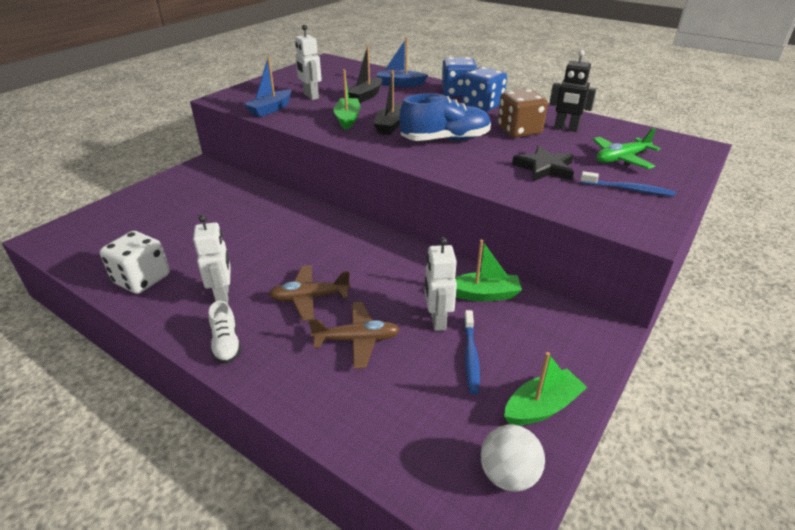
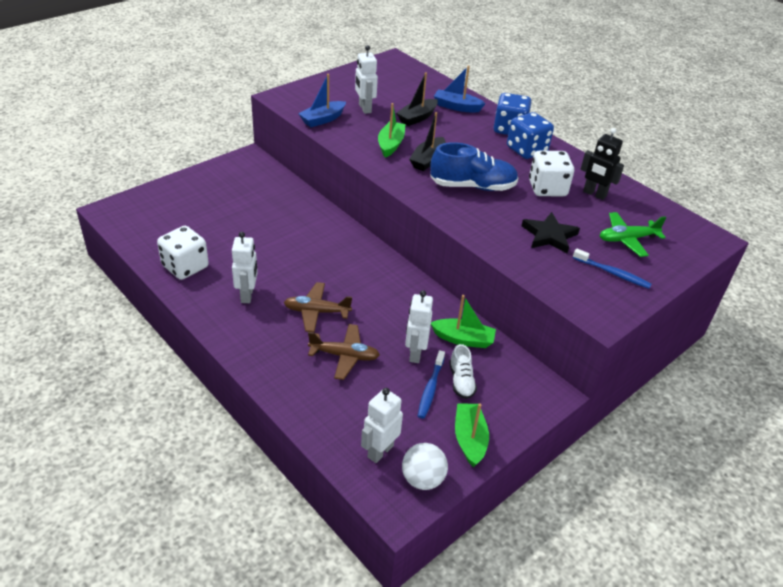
camera: 10 degrees right, 5 degrees up
white shoe [209,301,242,364] -> white shoe moved to [449,344,477,399]
brown dice [497,89,548,138] -> white dice [529,151,574,196]
green boat [504,352,588,426] -> green boat turned 75 degrees counterclockwise [455,403,489,467]
none -> white robot [361,388,403,463]

